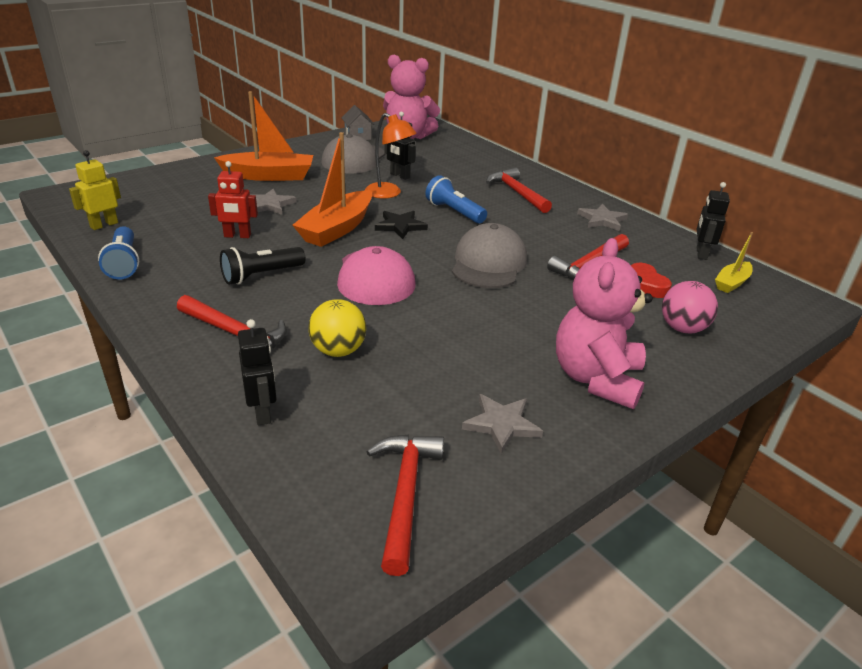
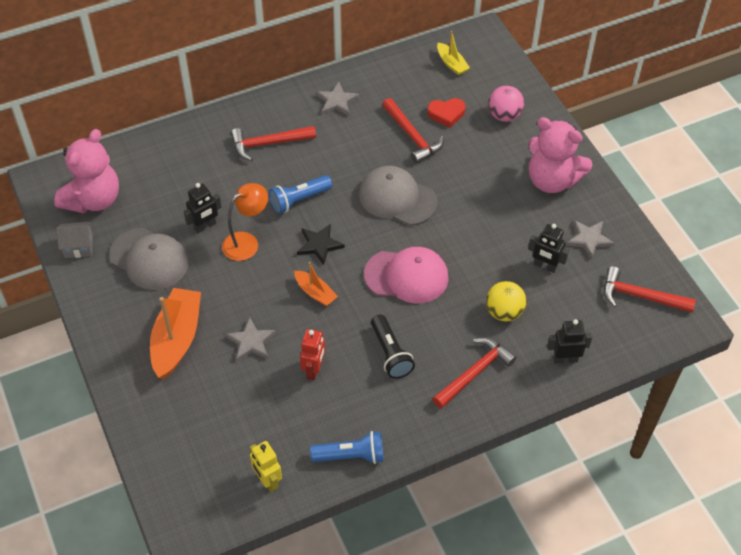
camera: 75 degrees left, 20 degrees up
orange boat [293,132,372,247] -> orange boat [294,262,338,306], size x0.53
black robot [697,182,730,260] -> black robot moved to [528,224,569,273]

